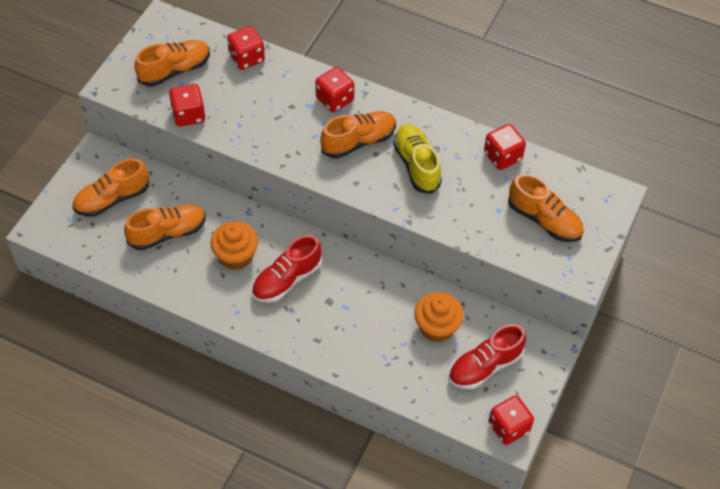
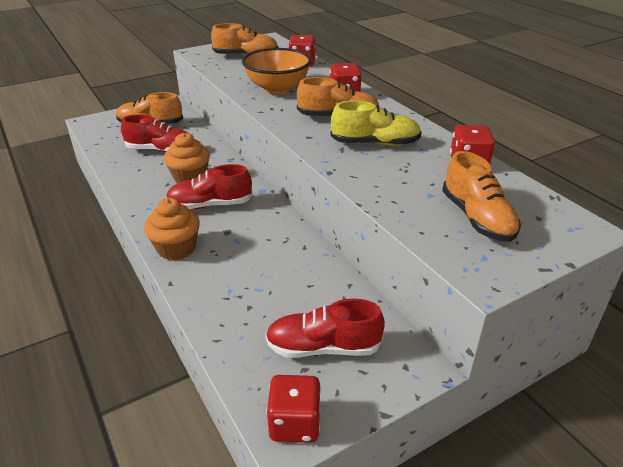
camera: 35 degrees right, 20 degrees down
orange shoe [124,205,206,250] -> red shoe [121,114,188,152]
red dice [169,84,205,127] -> none
yellow shoe [393,124,442,194] -> yellow shoe turned 75 degrees clockwise [330,101,422,146]
orange cupcake [414,292,464,342] -> orange cupcake moved to [144,198,200,260]
none -> orange bowl [242,48,311,94]

